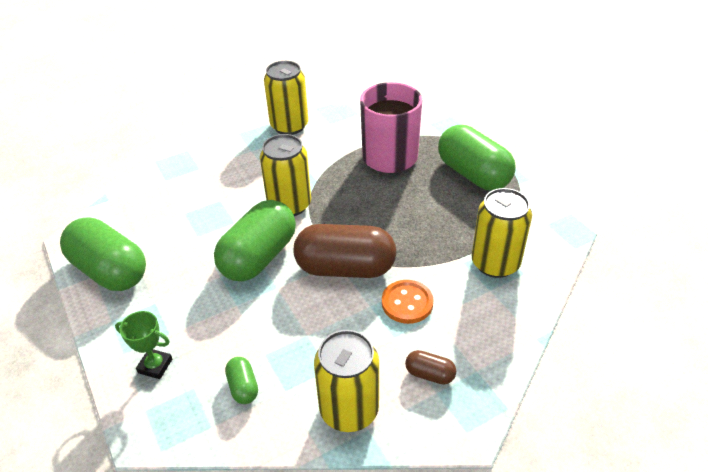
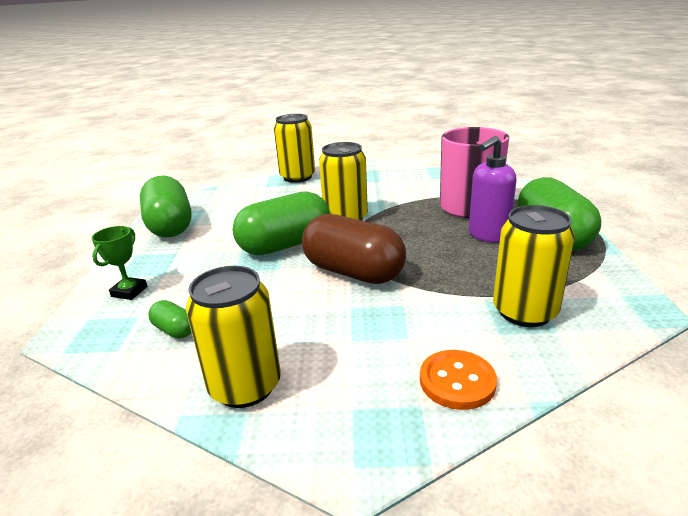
camera: 30 degrees right, 15 degrees down
green trophy [115,311,172,379] -> green trophy turned 60 degrees clockwise [91,226,147,300]
green capsule [225,357,258,404] -> green capsule turned 60 degrees counterclockwise [148,300,192,339]
yellow can [264,61,308,135] -> yellow can moved to [274,114,315,183]
orange button [382,280,433,324] -> orange button moved to [420,350,497,410]
brown capsule [405,350,456,385] -> none
none -> purple soap dispenser [469,136,517,243]

